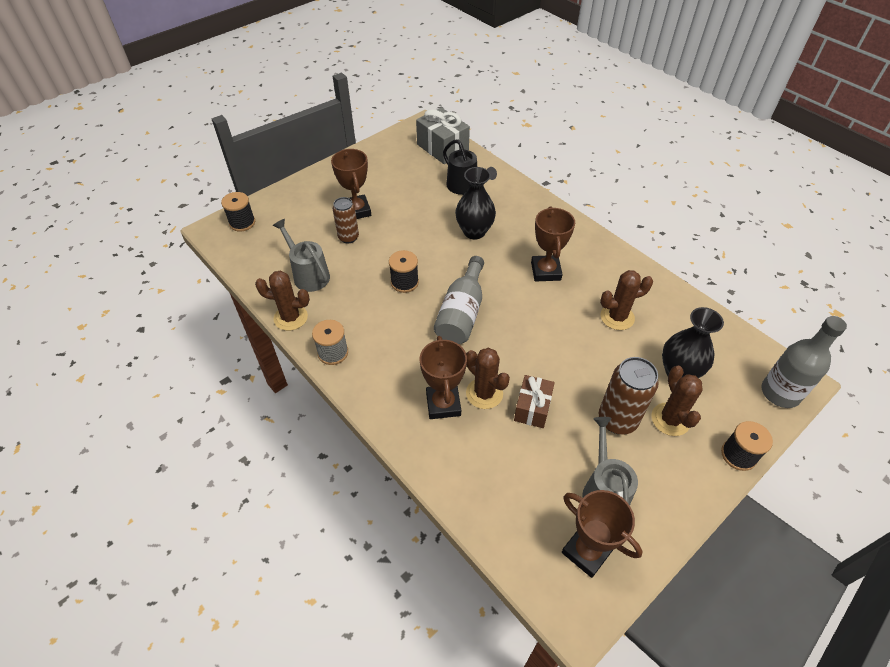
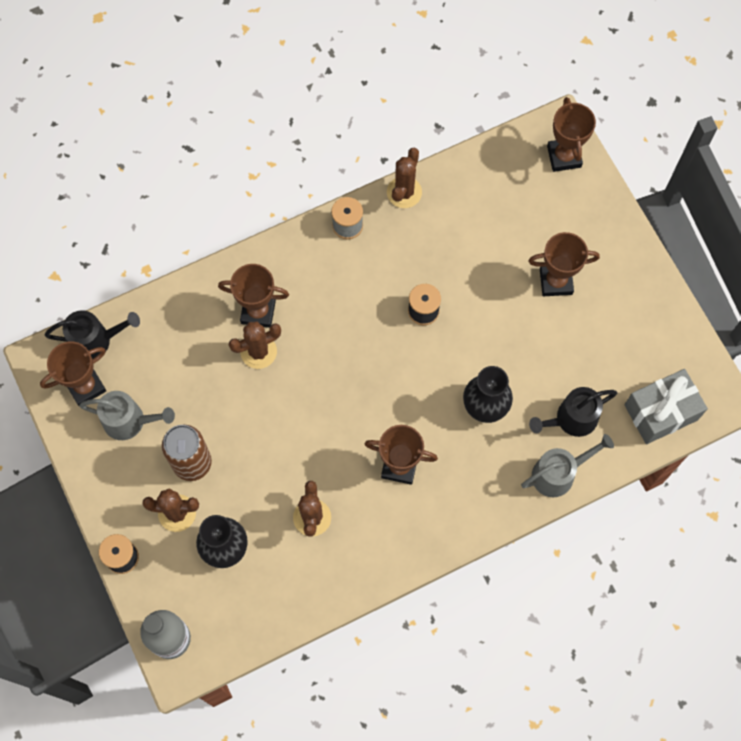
camera: 105 degrees right, 20 degrees up
black spool [221,192,255,232] -> brown trophy [547,97,596,172]
grey watering can [273,219,330,292] -> grey watering can moved to [521,434,614,497]
brown can [333,197,359,244] -> none
grey bottle [434,256,484,344] -> none
brown gift [514,375,555,428] -> none
none -> black watering can [44,310,140,359]

